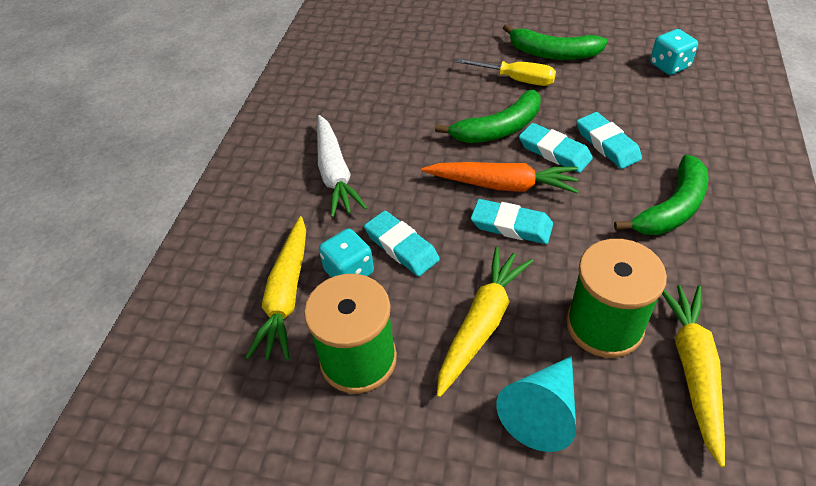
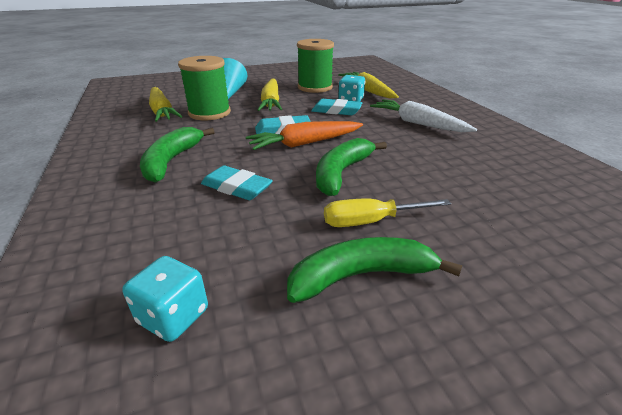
camera: 145 degrees right, 15 degrees down
turquoise eraser [519,123,593,173] -> none

